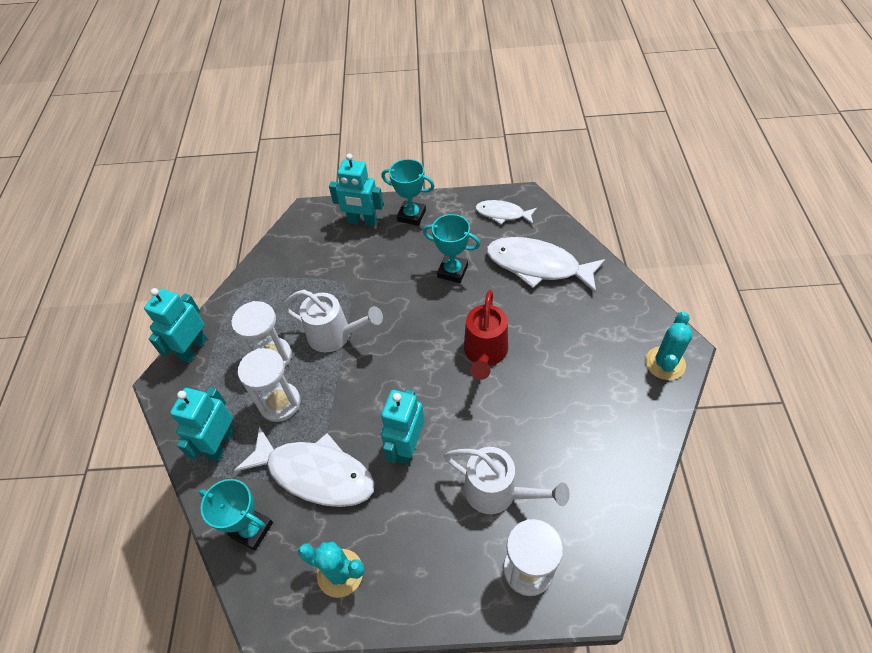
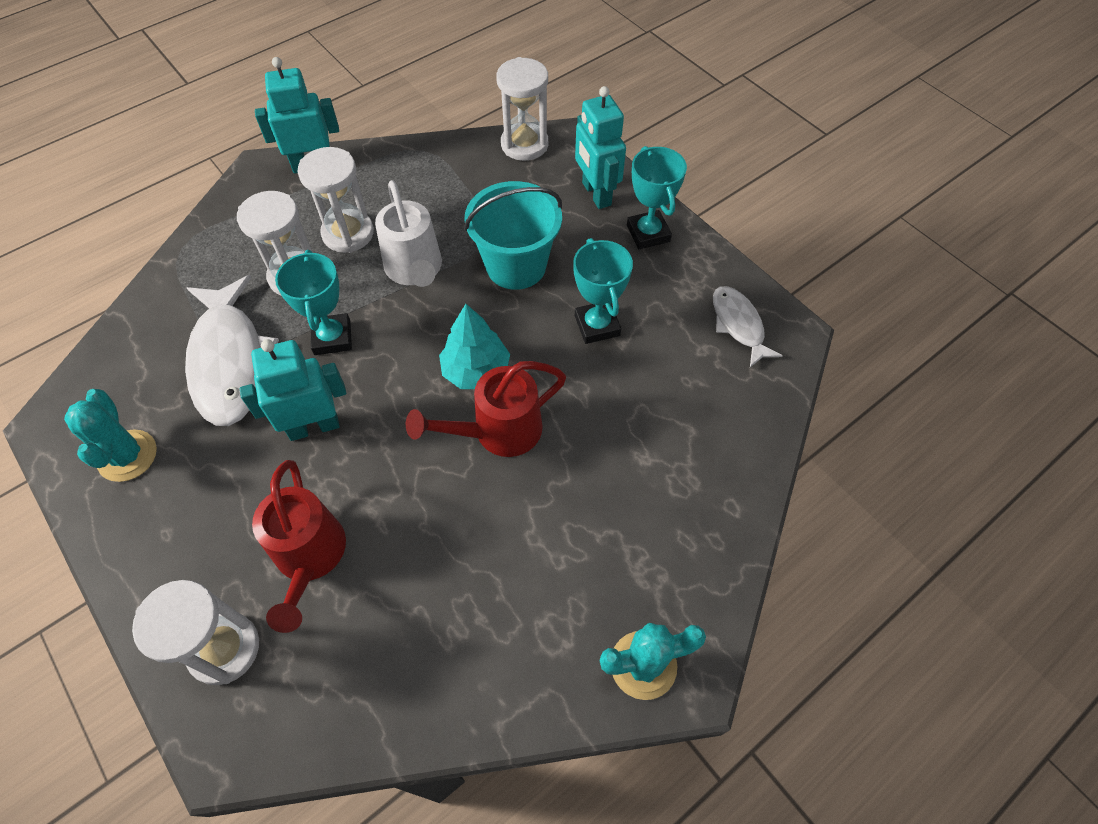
camera: 50 degrees right, 5 degrees up
turquoise robot [170,387,235,462] -> none
turquoise trophy [199,479,273,551] -> turquoise trophy moved to [275,250,352,355]
white watering can [444,447,570,514] -> red watering can [252,460,346,633]
white fish [487,237,606,293] -> none
none -> turquoise tree [439,304,510,389]
none -> turquoise bucket [464,181,562,290]
none -> white hourglass [496,57,548,161]

